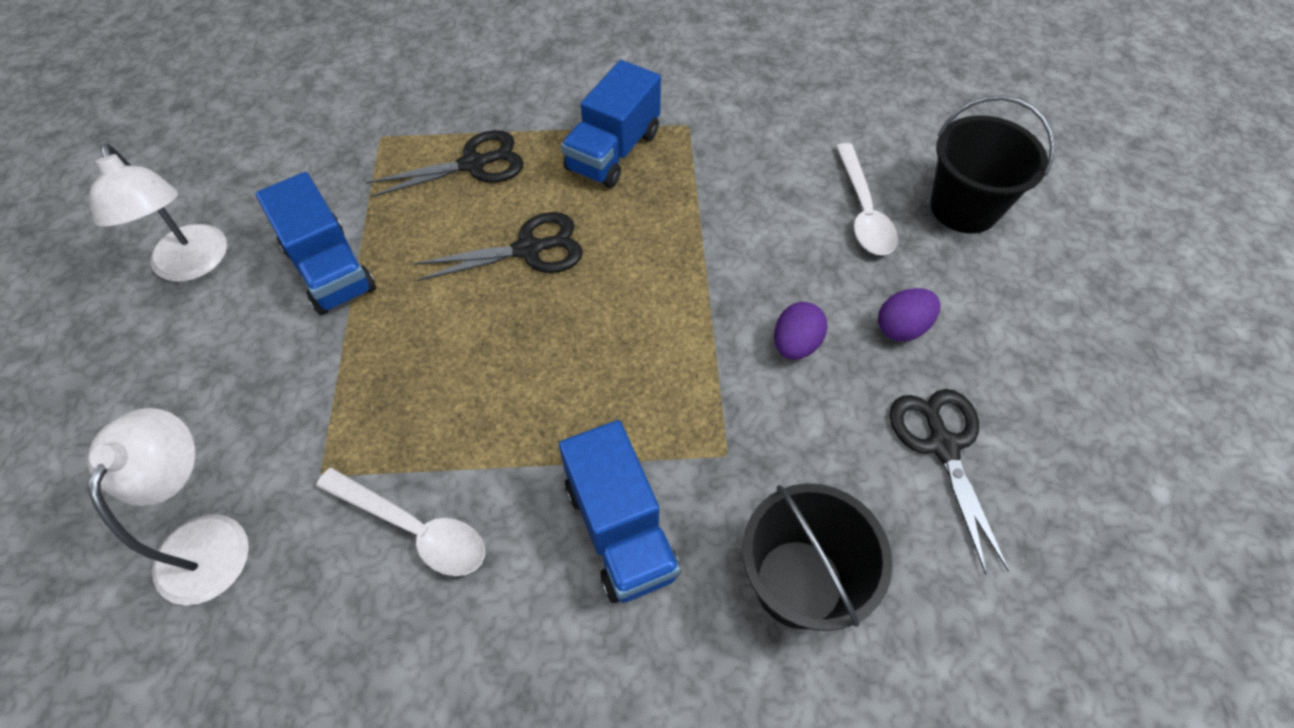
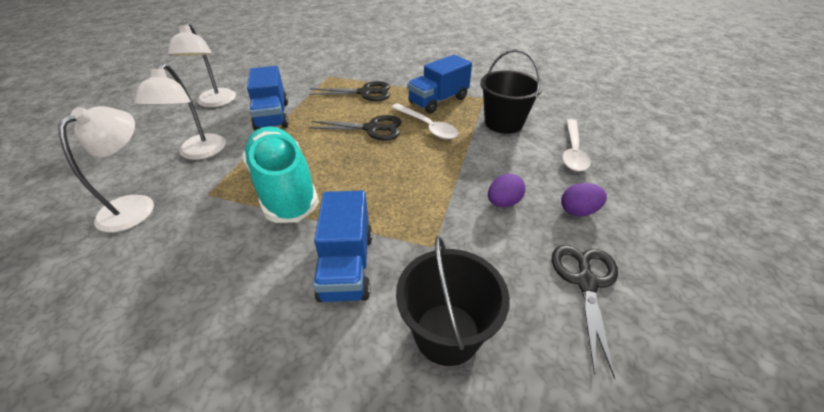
camera: 20 degrees right, 15 degrees down
white spoon [316,468,485,576] -> white spoon moved to [391,103,458,140]
black bucket [930,95,1055,234] -> black bucket moved to [480,49,543,134]
none -> white lamp [134,63,226,160]
none -> turquoise shoe [242,126,319,223]

